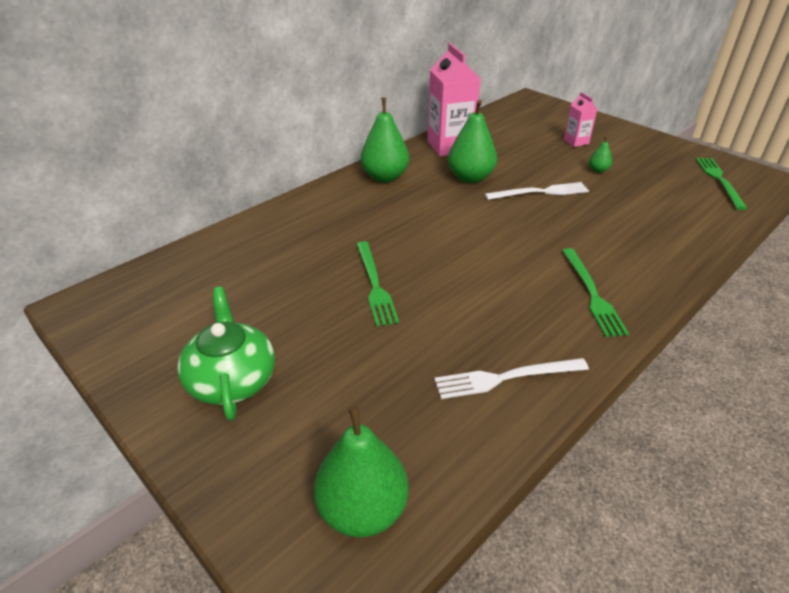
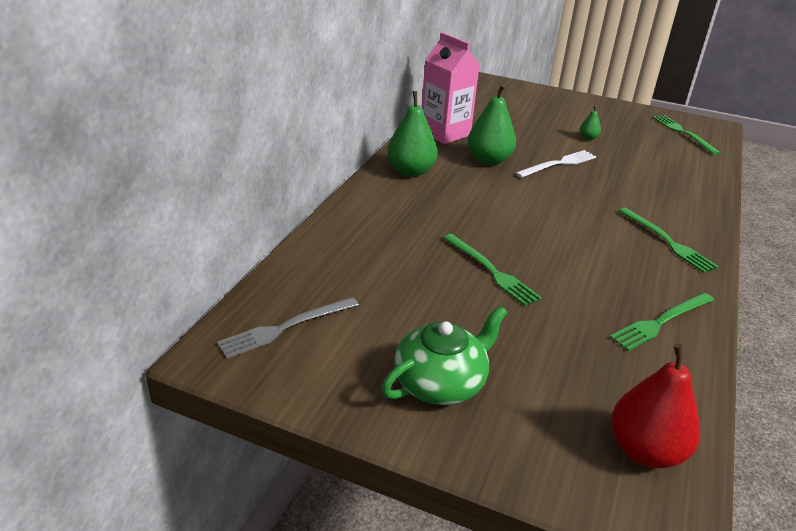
camera: 25 degrees left, 5 degrees down
green teapot [177,287,275,421] -> green teapot turned 90 degrees clockwise [381,306,507,405]
green pear [314,406,409,537] -> red pear [611,343,700,468]
white fork [434,358,589,399] -> green fork [610,293,714,351]
pink carton [564,92,597,147] -> none
none -> grey fork [217,297,359,358]

